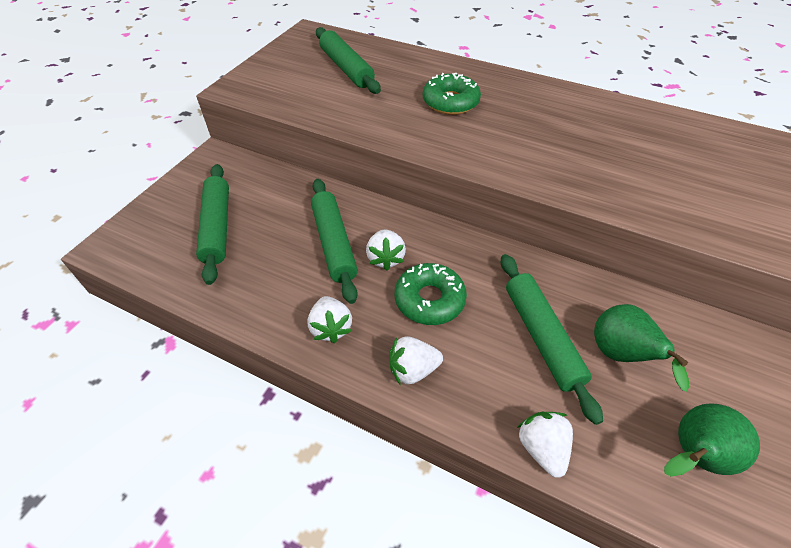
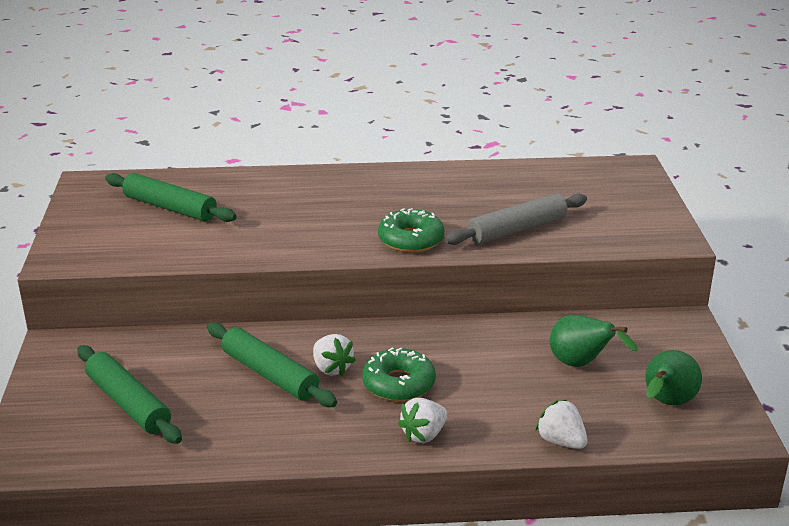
camera: 30 degrees left, 20 degrees down
white strawberry [308,296,352,343] -> none
green donut [423,73,481,115] -> green donut moved to [378,208,445,253]
green rolling pin [501,254,603,425] -> none
none -> grey rolling pin [444,194,587,245]

